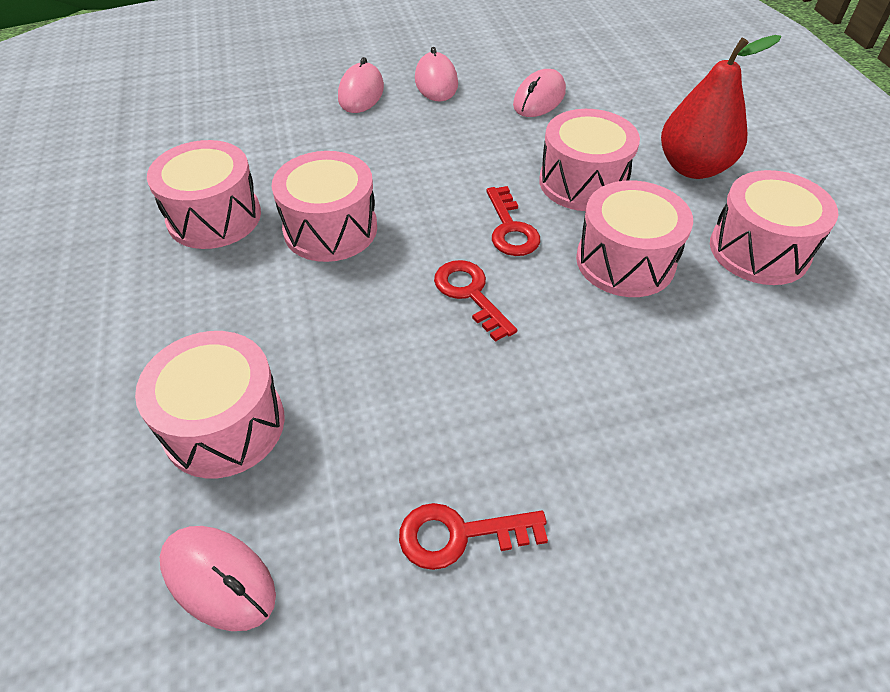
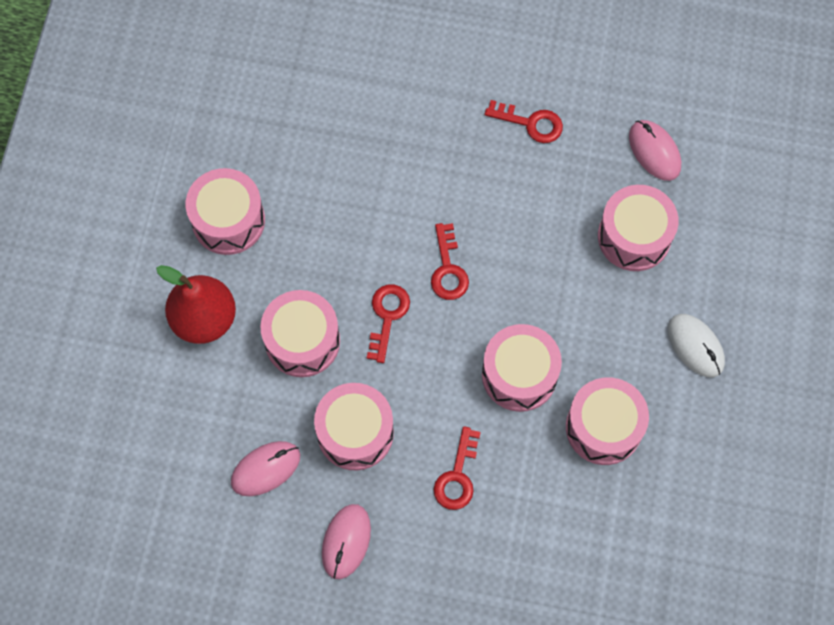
camera: 155 degrees left, 20 degrees up
pink mouse [338,57,384,113] -> none
pink drum [576,181,693,297] -> pink drum moved to [314,383,394,470]
none -> red key [434,426,481,510]
none -> white mouse [668,314,725,377]

